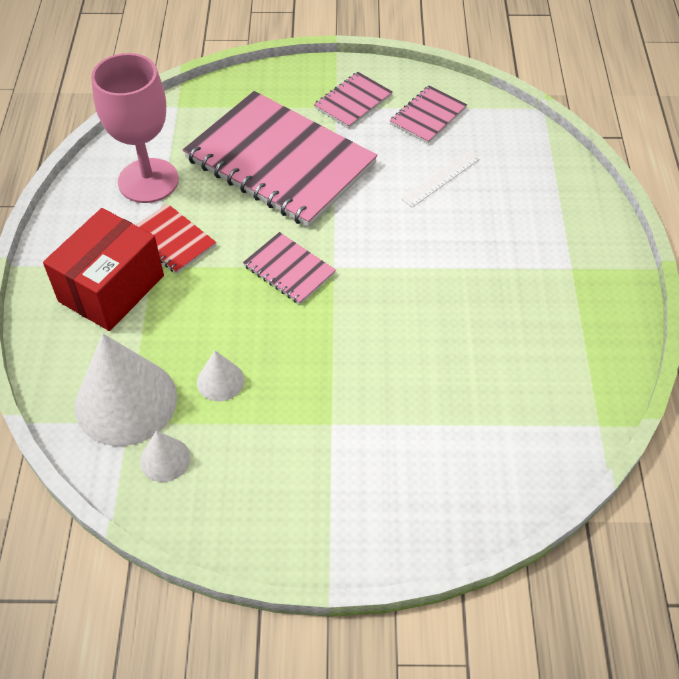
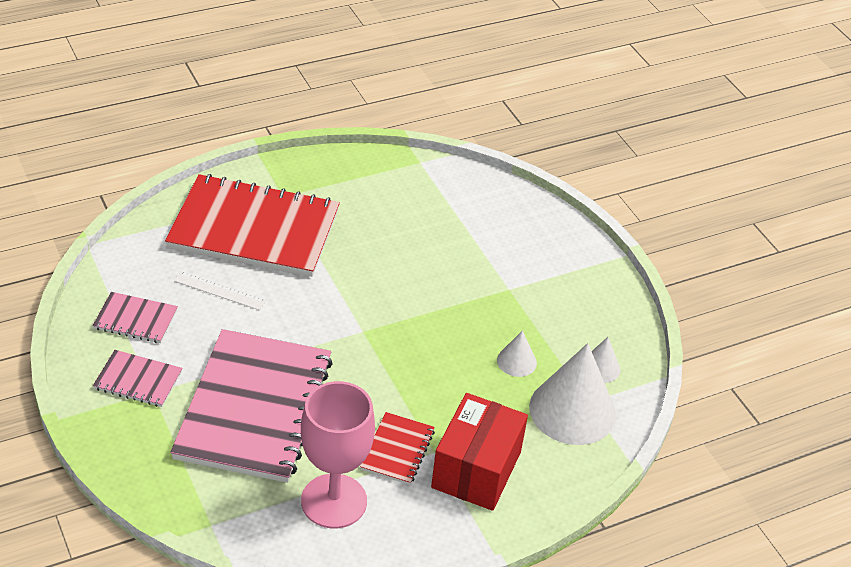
camera: 120 degrees left, 10 degrees down
red box [43,208,164,331] -> red box turned 75 degrees counterclockwise [431,393,528,511]
pink notebook [243,232,336,304] -> none
none -> red notebook [165,174,340,277]

